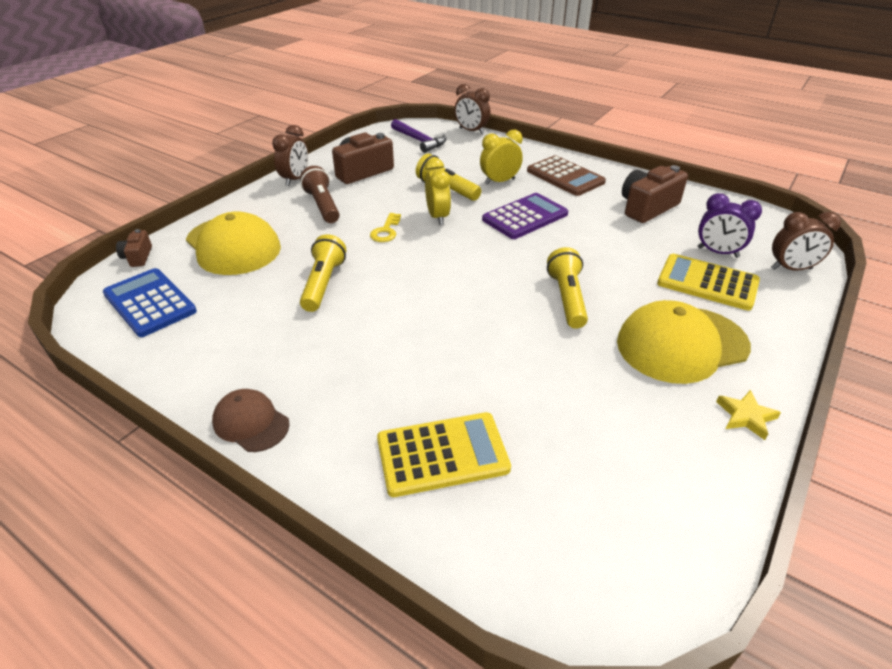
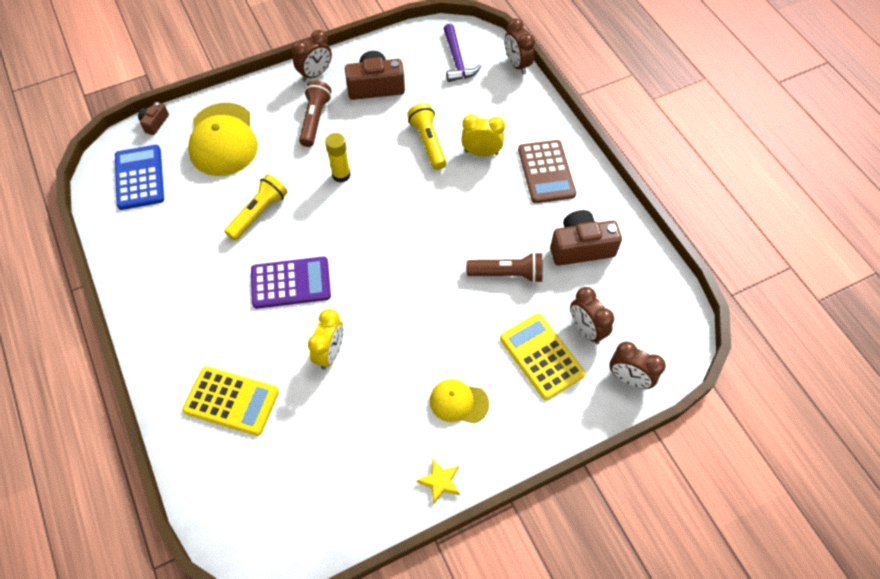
camera: 30 degrees right, 20 degrees up
brown cap [212,389,290,452] -> none
yellow key [370,213,401,242] -> yellow glue stick [325,133,351,183]
yellow clock [425,158,451,225] -> yellow clock moved to [308,309,344,370]
purple calculator [482,193,568,239] -> purple calculator moved to [251,256,331,309]
yellow flashlight [547,247,588,329] -> none
yellow cap [617,300,751,384] -> yellow cap [430,379,489,423], size x0.54
purple clock [698,193,762,258] -> brown clock [570,287,614,344]
none -> brown flashlight [466,252,542,283]

